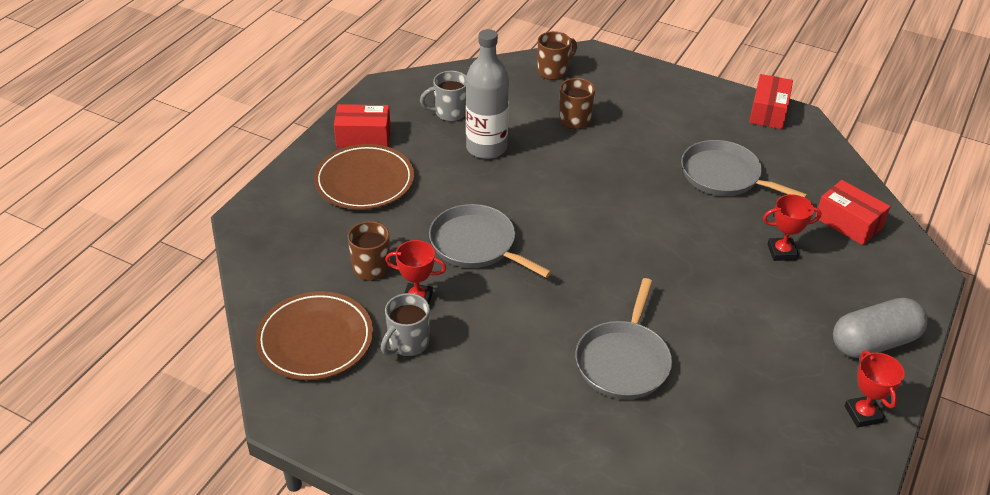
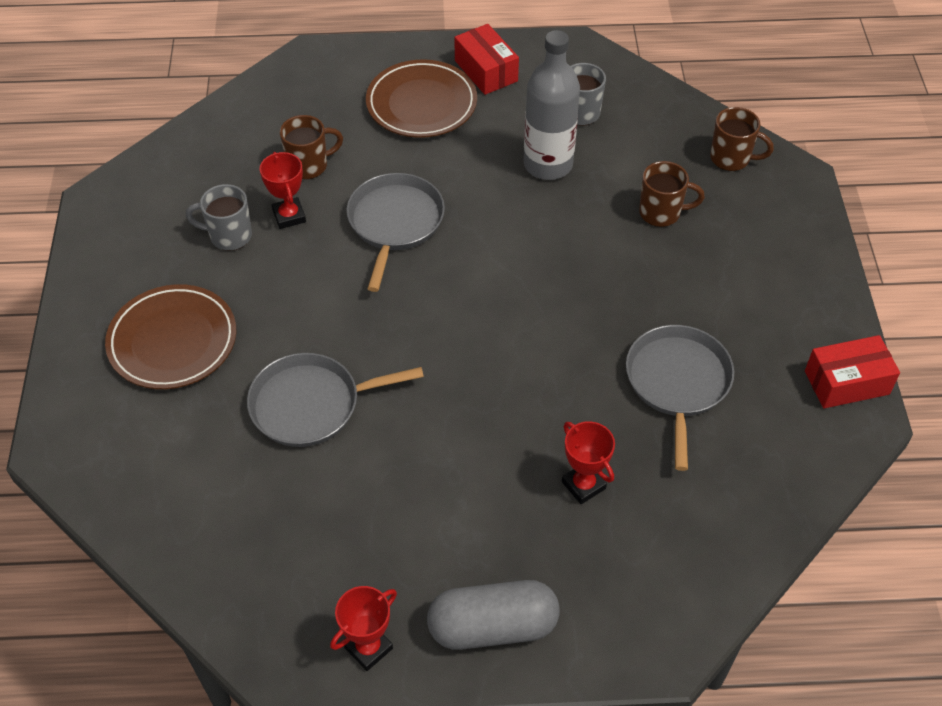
camera: 60 degrees right, 10 degrees up
brown plate [255,291,373,380] -> brown plate moved to [105,284,236,389]
red box [815,180,891,245] -> none
grey capsule [833,298,928,358] -> grey capsule turned 45 degrees counterclockwise [427,580,560,650]

